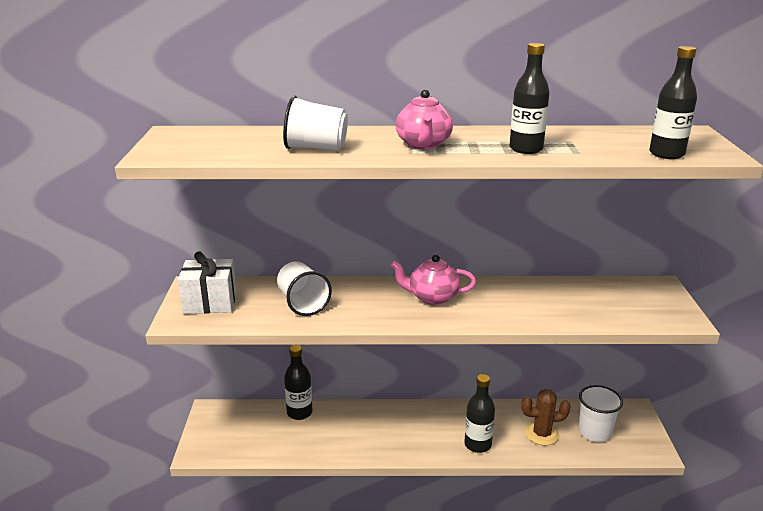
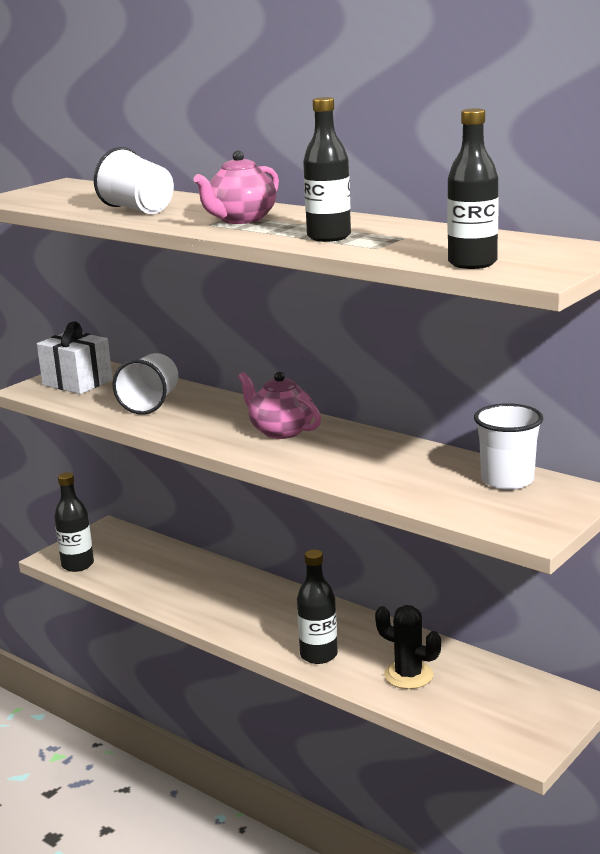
camera: 40 degrees right, 5 degrees down
black bottle [284,345,312,420] -> black bottle moved to [54,472,94,572]
brown cactus [521,389,571,445] -> black cactus [375,605,441,689]
white cup [578,385,623,442] -> white cup moved to [474,403,543,490]

